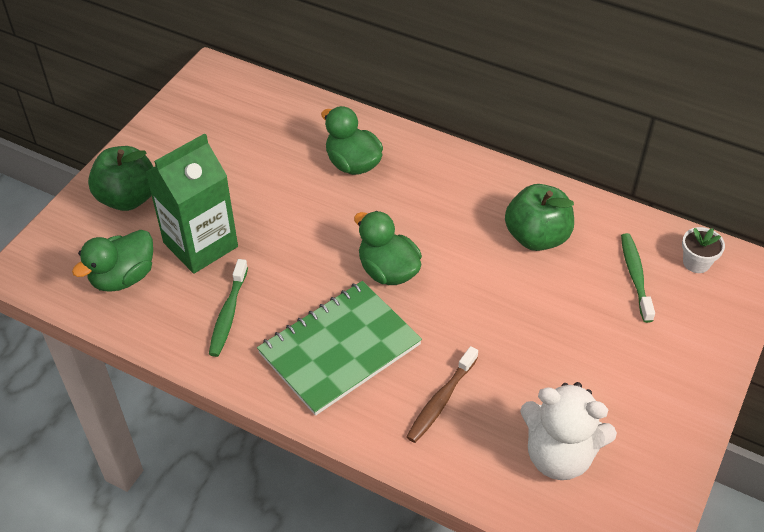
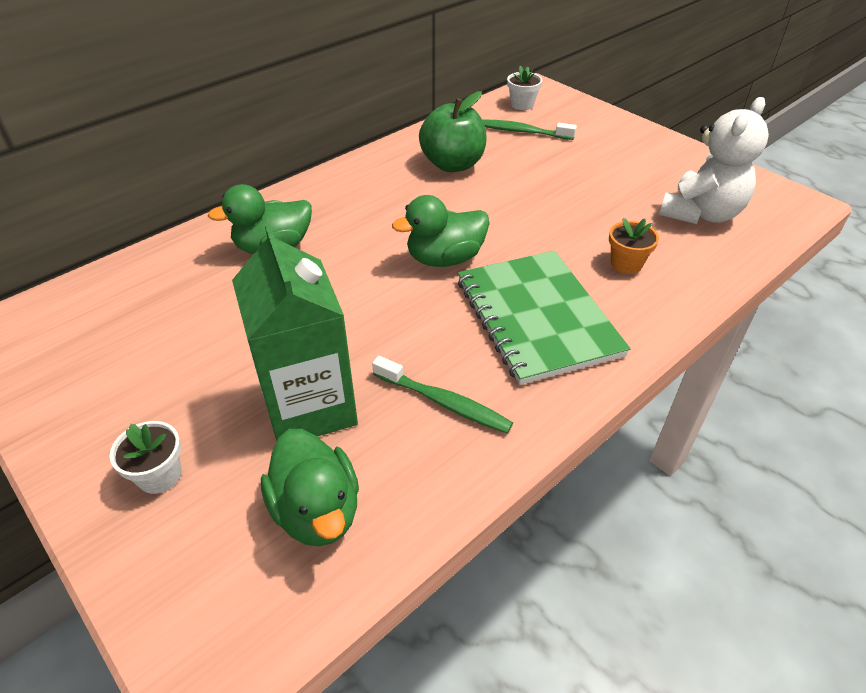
camera: 70 degrees left, 5 degrees down
green apple [88,146,153,211] -> white flower pot [110,421,181,494]
brown toothbrush [406,346,478,443] -> orange flower pot [609,218,659,274]

